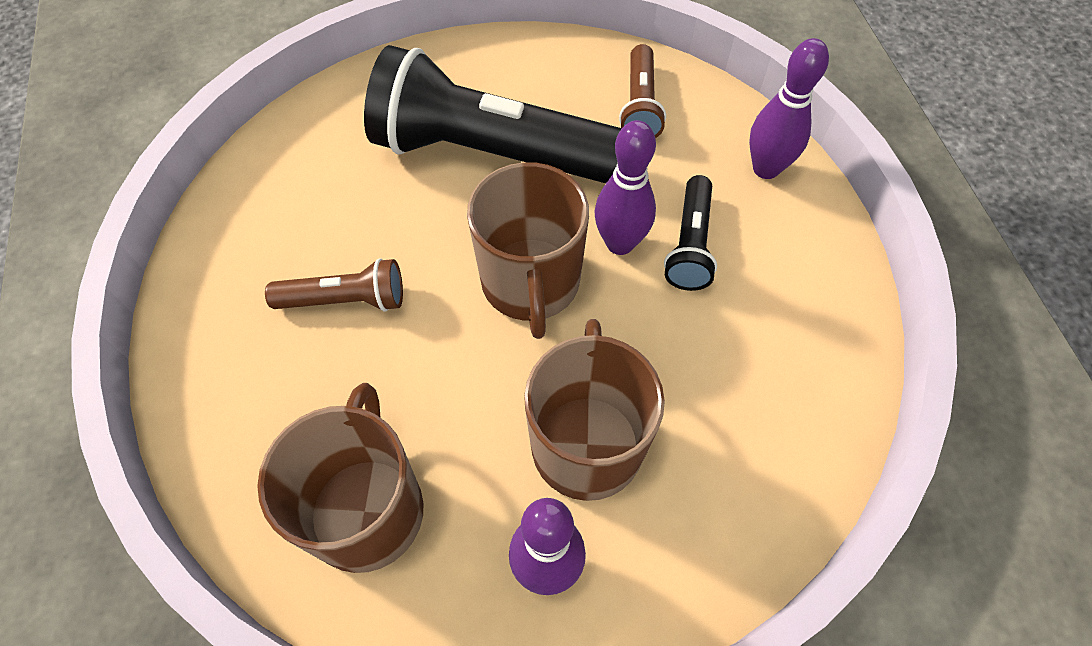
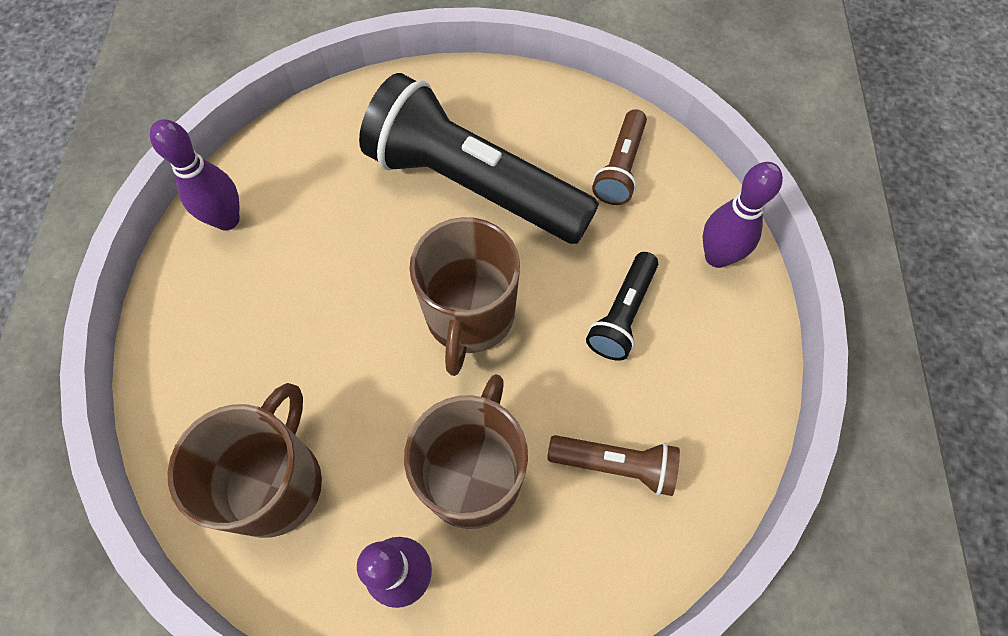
camera: 15 degrees right, 5 degrees up
brown flashlight [265,258,403,312] -> brown flashlight moved to [547,435,680,496]
purple bowling pin [594,120,656,255] -> purple bowling pin moved to [150,119,239,230]

